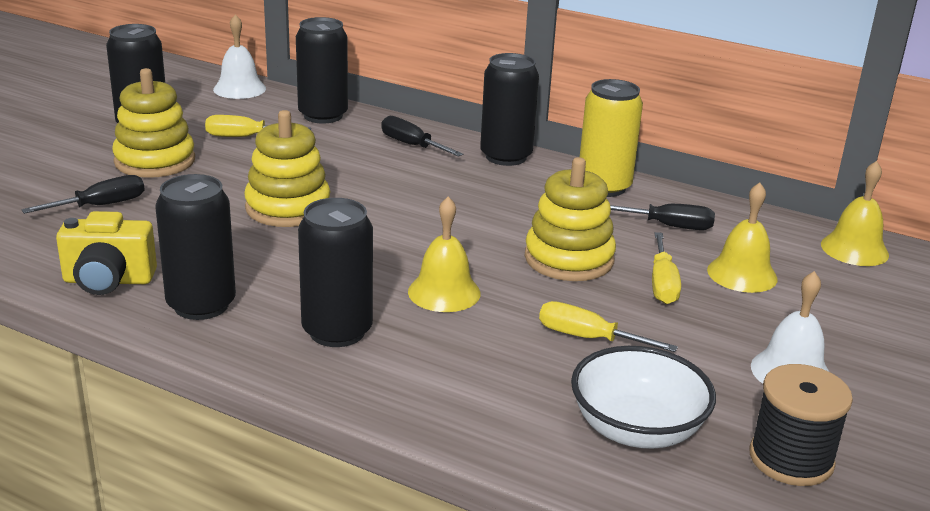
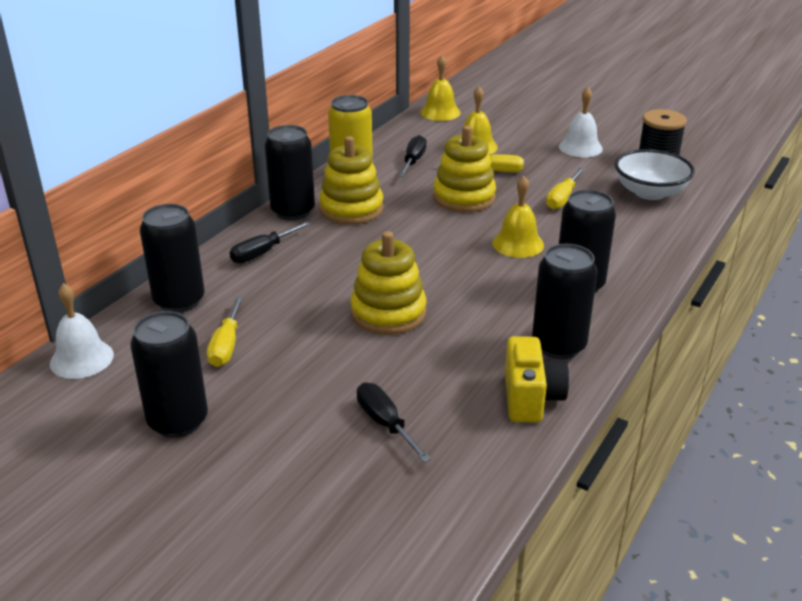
camera: 85 degrees left, 5 degrees up
yellow stacking toy [112,68,195,178] -> yellow stacking toy moved to [319,136,383,225]

